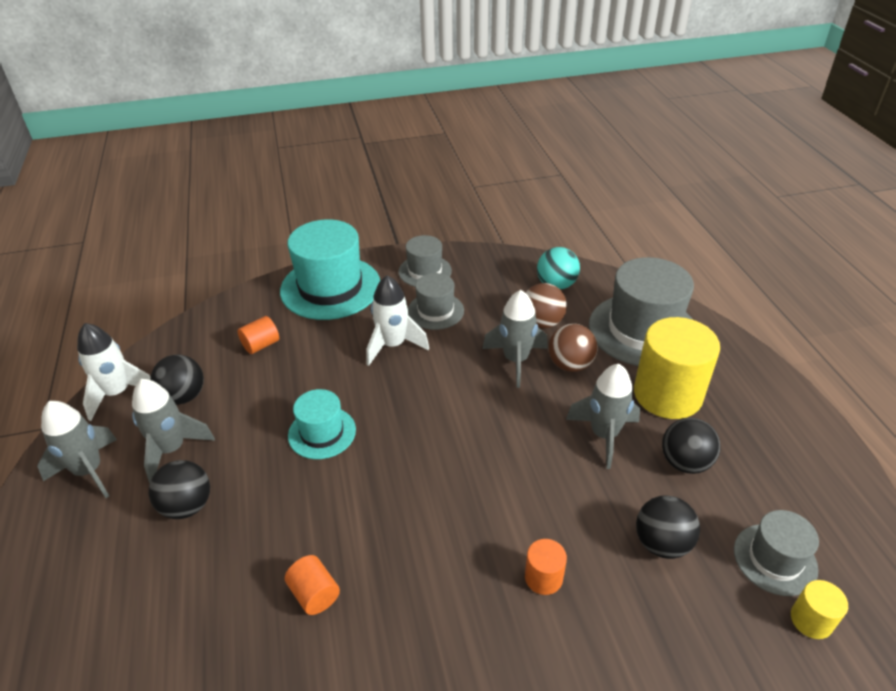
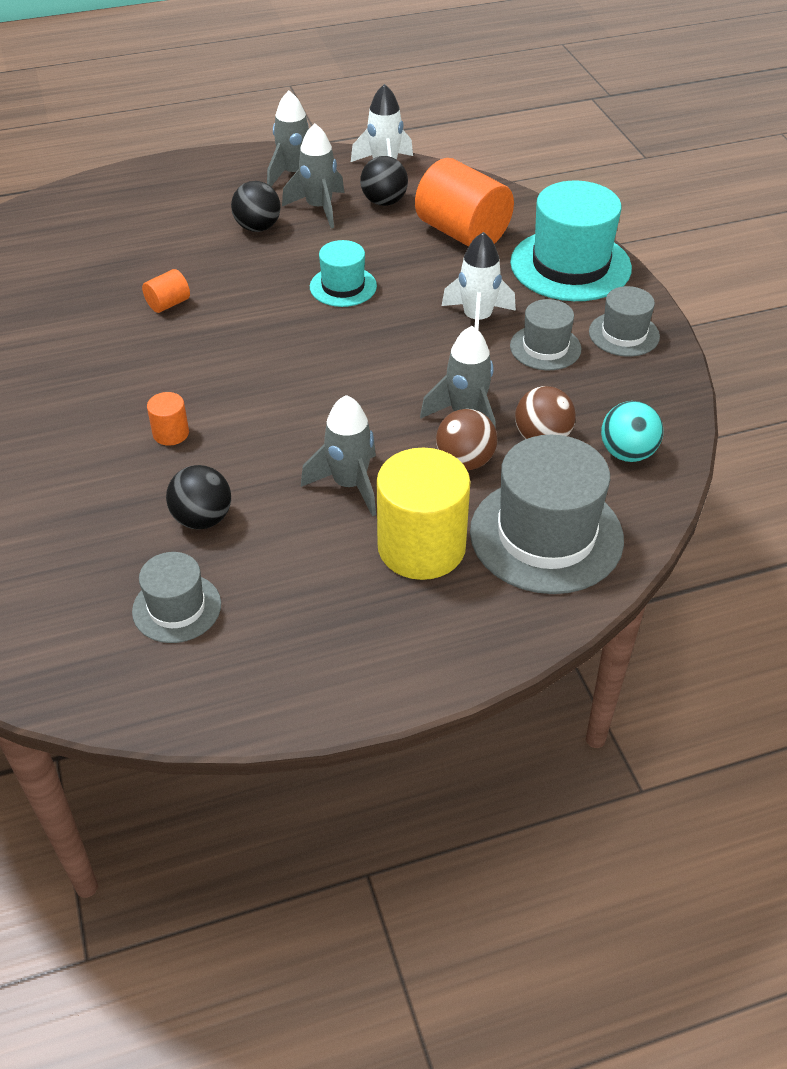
camera: 85 degrees right, 5 degrees up
orange cylinder [237,316,279,354] -> orange cylinder [415,158,514,247], size x2.22
black ball [662,418,721,474] -> none
yellow cylinder [791,580,848,639] -> none

